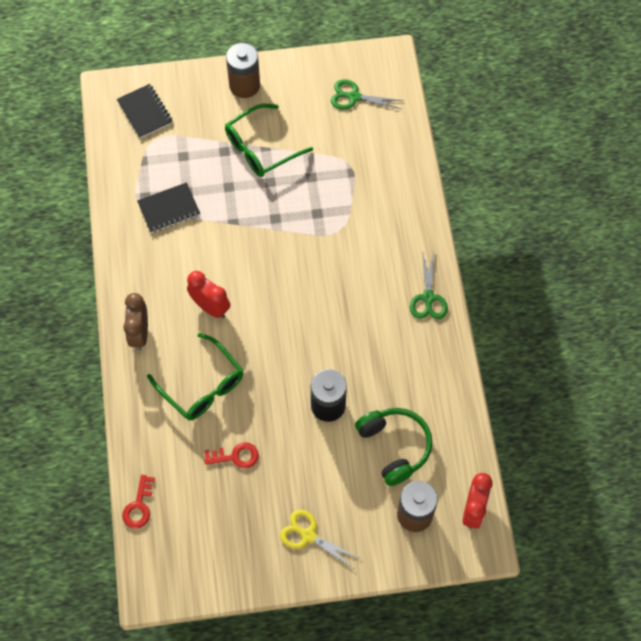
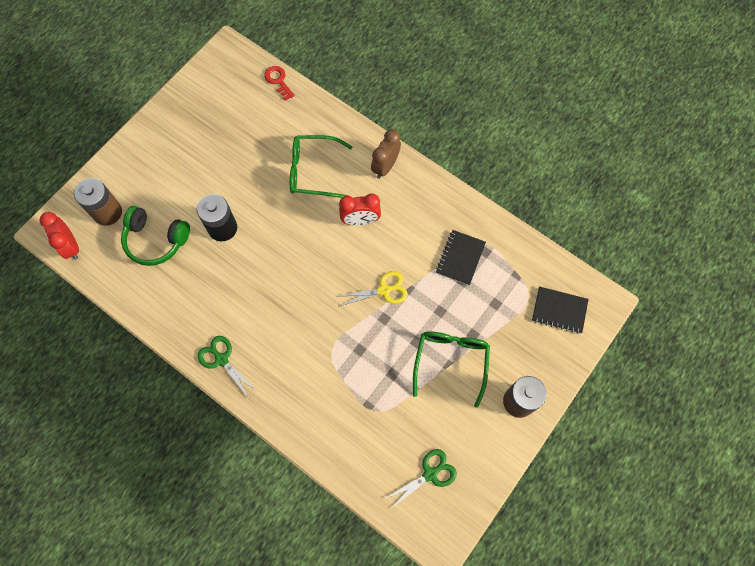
camera: 135 degrees right, 5 degrees up
brown clock [123,293,148,350] -> brown clock turned 105 degrees counterclockwise [371,129,401,179]
red key [204,442,259,469] -> none
yellow scissors [280,510,361,568] -> yellow scissors moved to [336,271,408,306]

